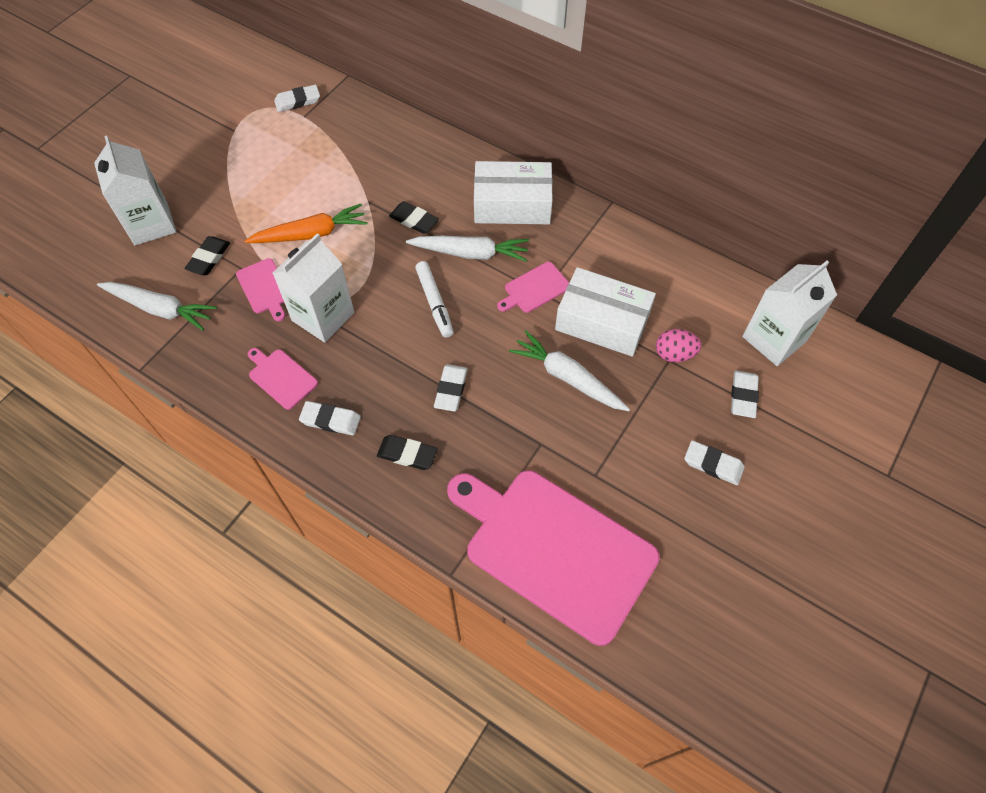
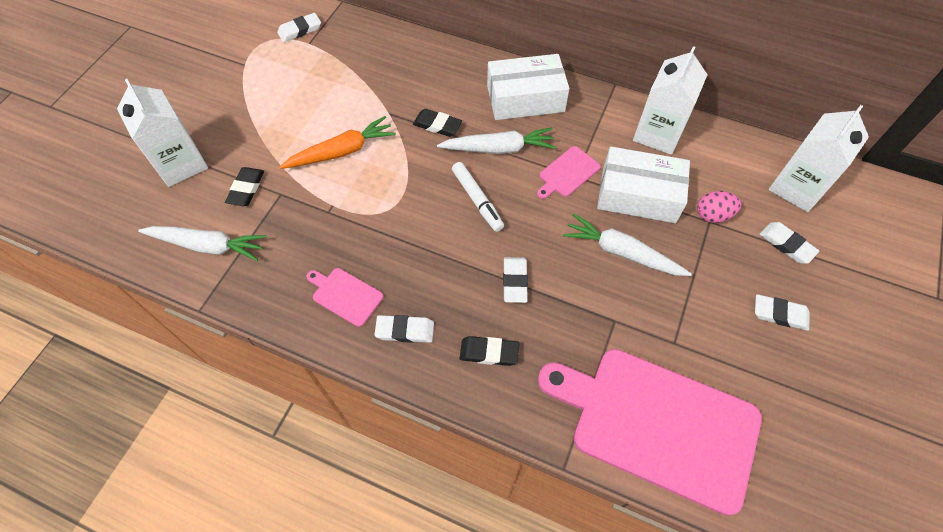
camera: 10 degrees left, 0 degrees up
pink cutting board [236,258,285,321] -> none
white carton [273,233,354,343] -> white carton moved to [633,46,708,155]
white eraser [731,370,759,418] -> white eraser turned 45 degrees counterclockwise [760,222,819,264]

